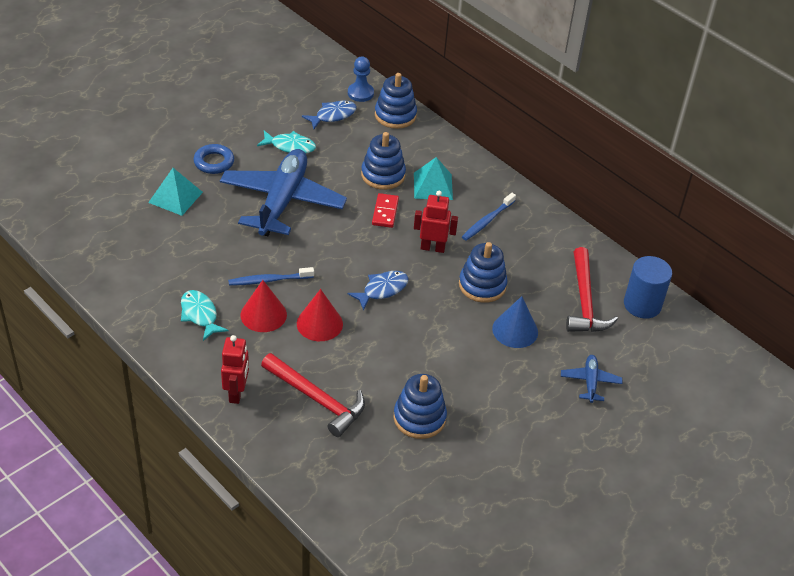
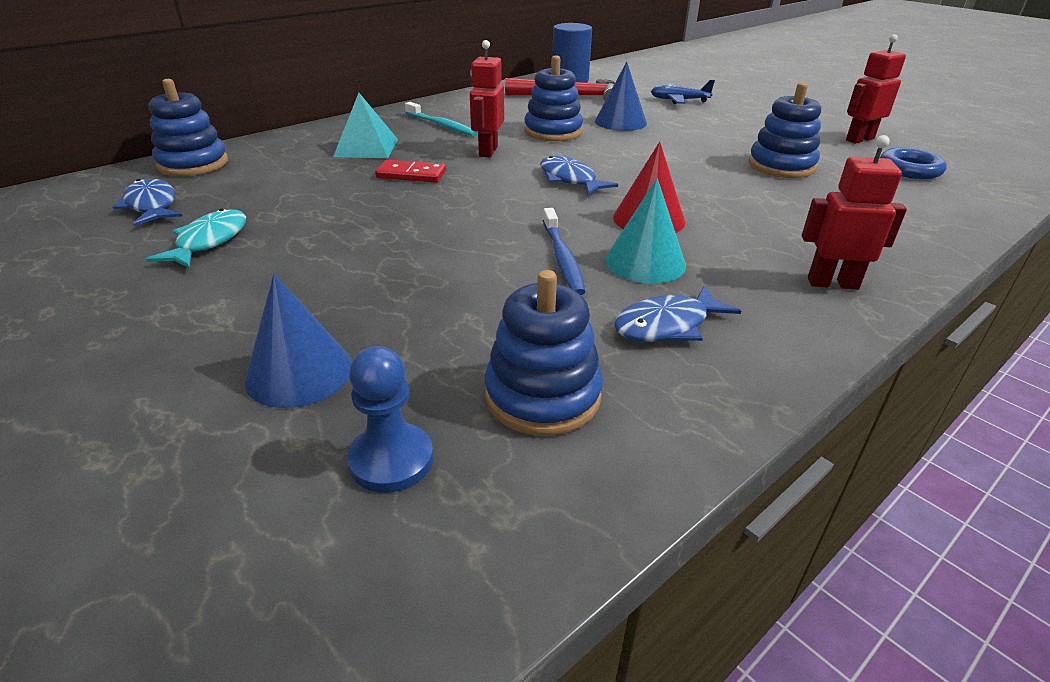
camera: 85 degrees left, 10 degrees down
turquoise pyramid [148,168,203,216] -> blue cone [245,274,352,408]
turquoise fish [181,290,229,341] -> blue fish [614,285,741,342]
blue ring [193,144,234,174] -> blue ring moved to [880,147,947,179]
blue plane [220,149,347,236] -> none
red cone [241,280,287,332] -> turquoise cone [605,178,686,284]
red hammer [261,353,365,437] -> none
blue pawn [348,57,374,102] -> blue pawn moved to [347,346,433,493]
blue stacking toy [361,132,406,190] -> blue stacking toy moved to [485,270,603,436]
blue toothbrush [462,193,516,241] -> turquoise toothbrush [405,102,478,136]
none -> red robot [846,34,906,144]

